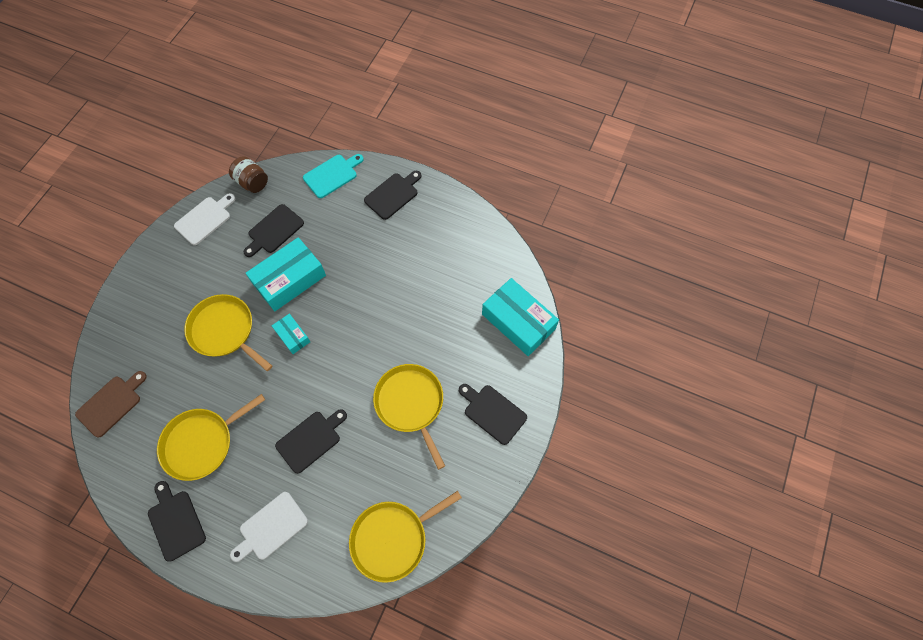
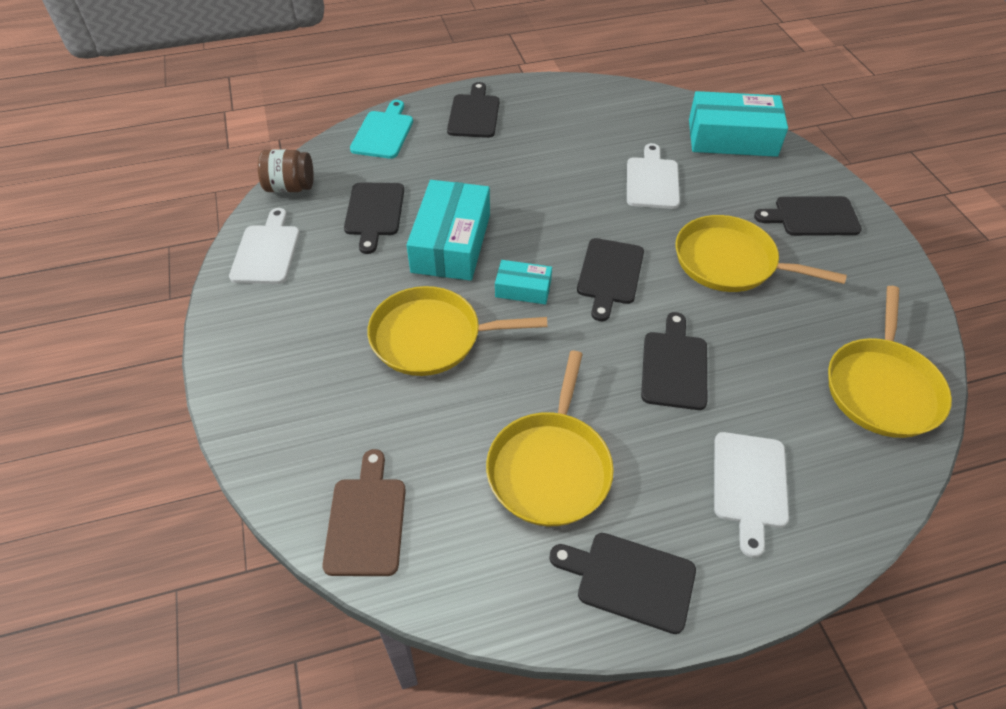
camera: 40 degrees left, 15 degrees down
none -> black cutting board [577,238,644,321]
none -> white cutting board [627,143,680,209]

